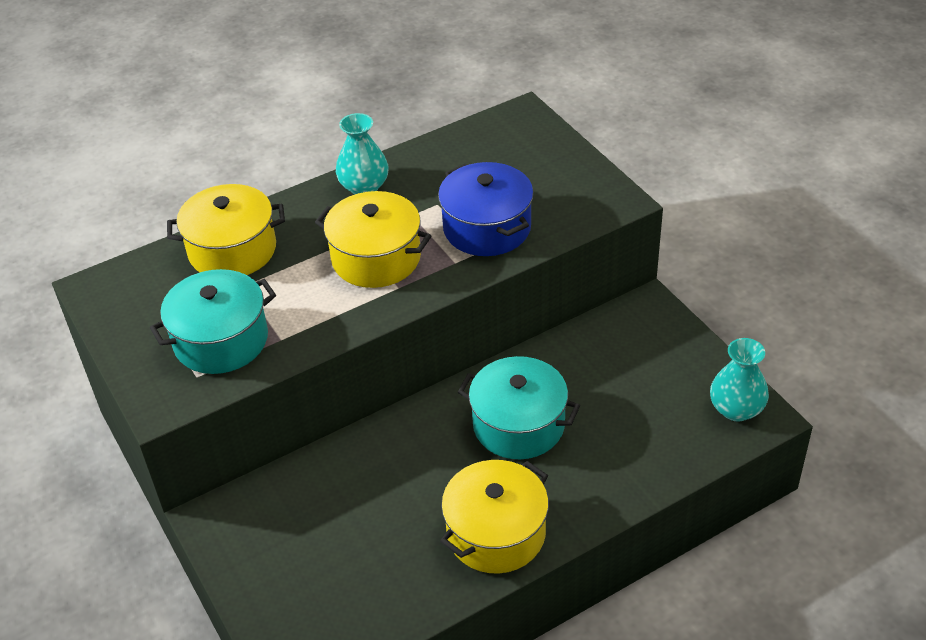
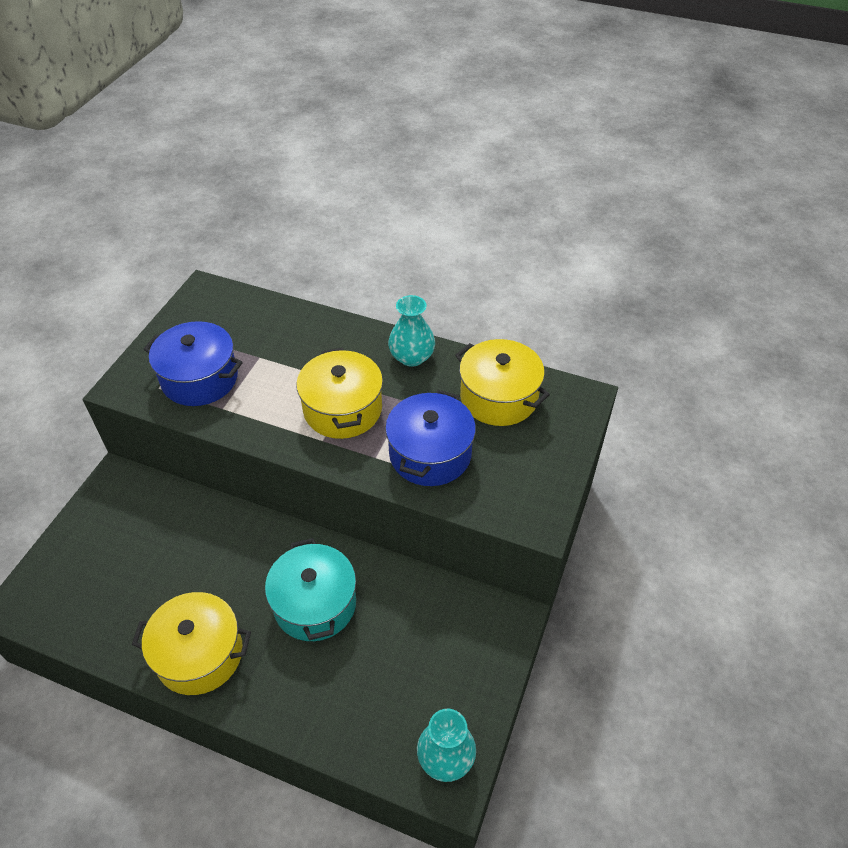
camera: 50 degrees right, 5 degrees up
turquoise pot [150,269,276,374] -> blue pot [144,321,243,406]
yellow pot [167,184,285,275] -> yellow pot moved to [455,339,550,426]

